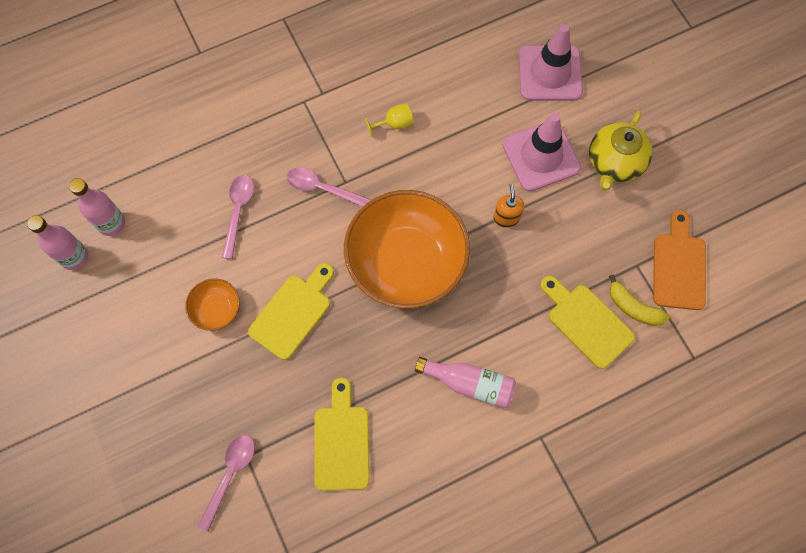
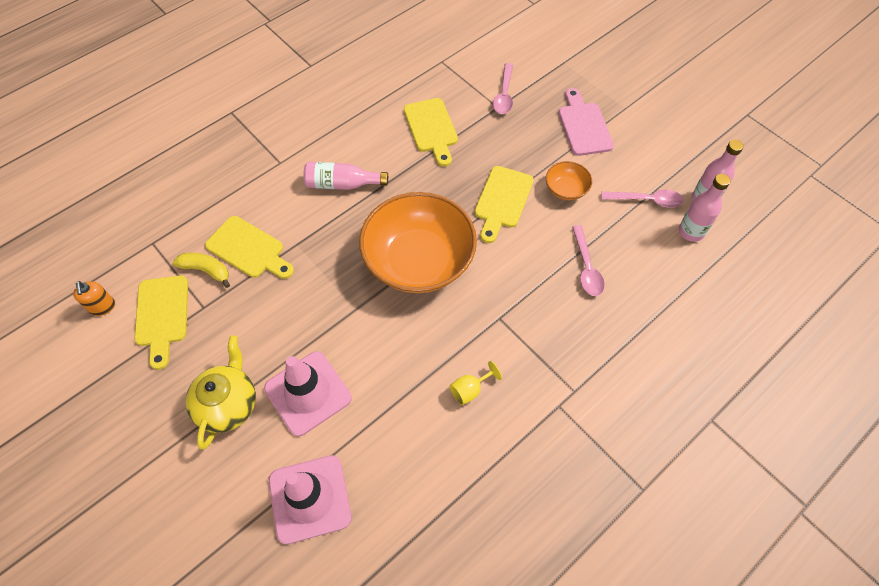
camera: 165 degrees right, 10 degrees down
pink spoon [287,168,371,207] -> pink spoon moved to [601,190,683,208]
orange soap dispenser [493,184,524,228] -> orange soap dispenser moved to [73,281,115,316]
orange cutting board [653,210,706,310] -> yellow cutting board [134,276,188,370]
none -> pink cutting board [559,88,614,156]

